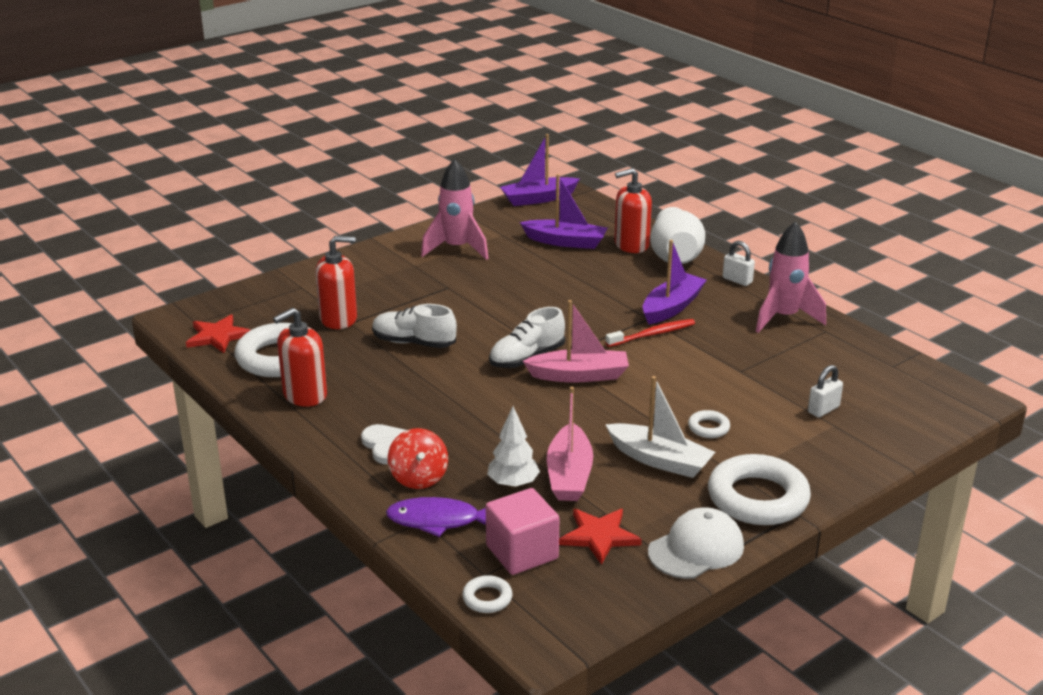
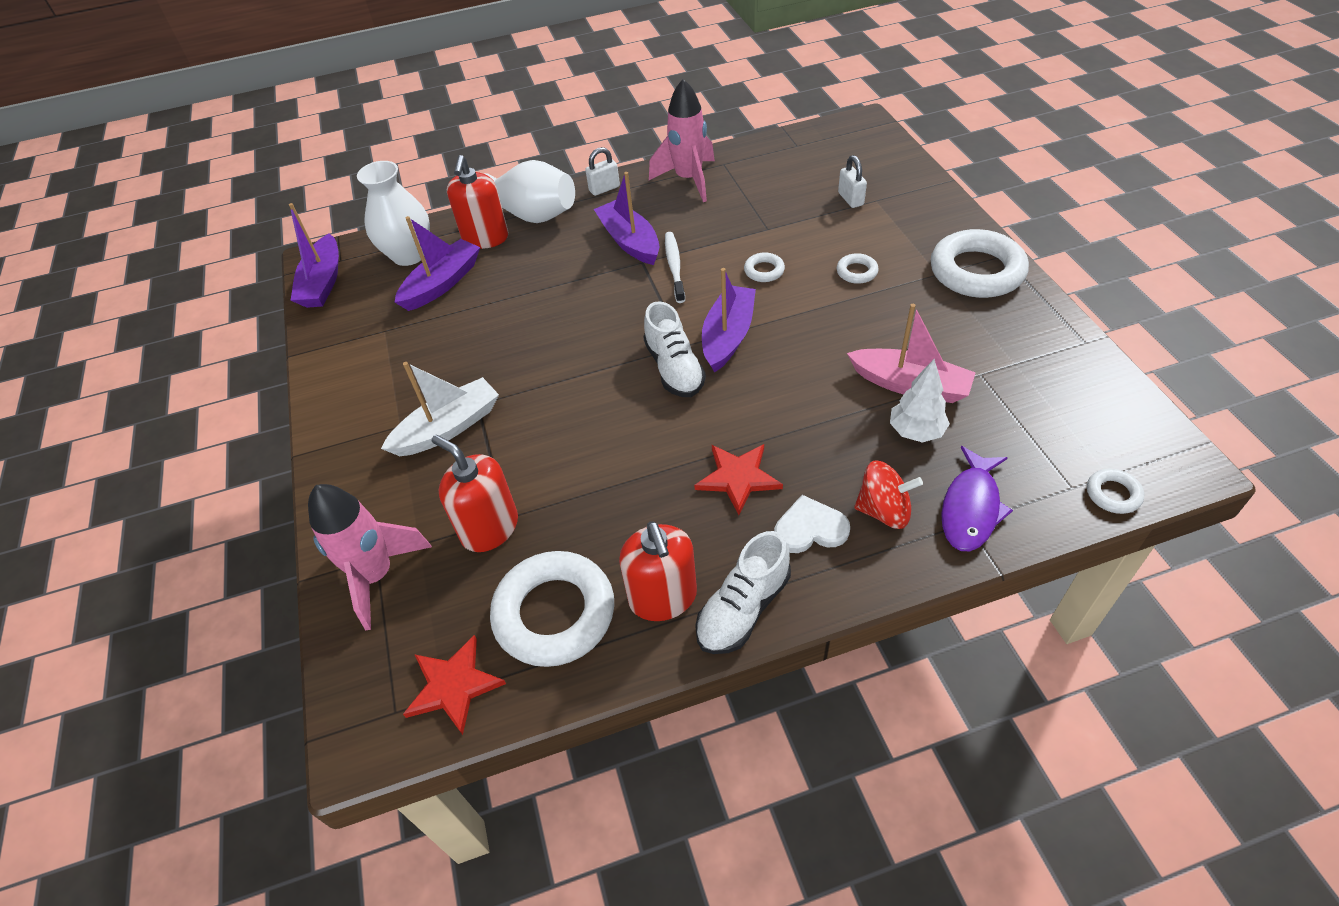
camera: 65 degrees left, 20 degrees up
red soap dispenser [315,236,357,329] -> red soap dispenser turned 60 degrees counterclockwise [432,435,518,552]
white shoe [372,304,457,348] -> white shoe moved to [695,531,791,654]
pink rocket [421,159,489,260] -> pink rocket moved to [308,484,432,630]
pink cube [486,488,559,575] -> none
pink boat [523,300,629,383] -> purple boat [702,268,756,372]
red star [559,509,642,565] -> red star moved to [694,444,783,515]
red toothbrush [605,319,695,347] -> white toothbrush [665,232,685,303]
white boat [605,376,715,478] -> white boat moved to [381,362,499,456]
white cap [648,507,744,579] -> none
none -> white vase [357,161,430,266]
none -> white ring [744,252,785,282]

